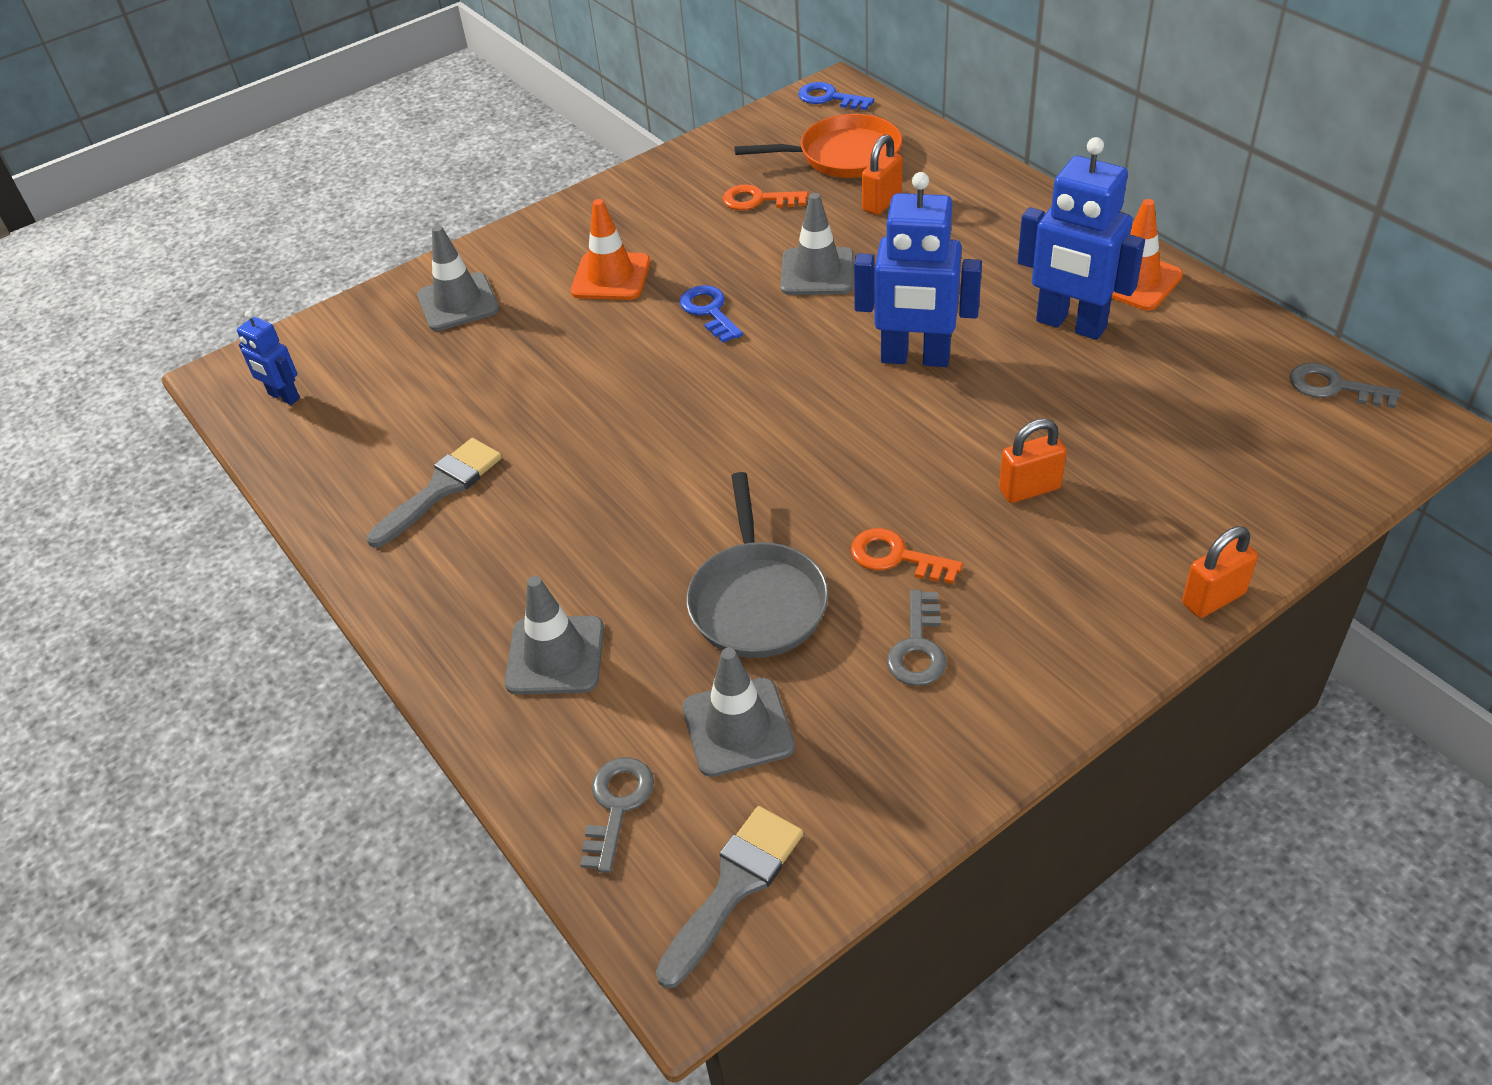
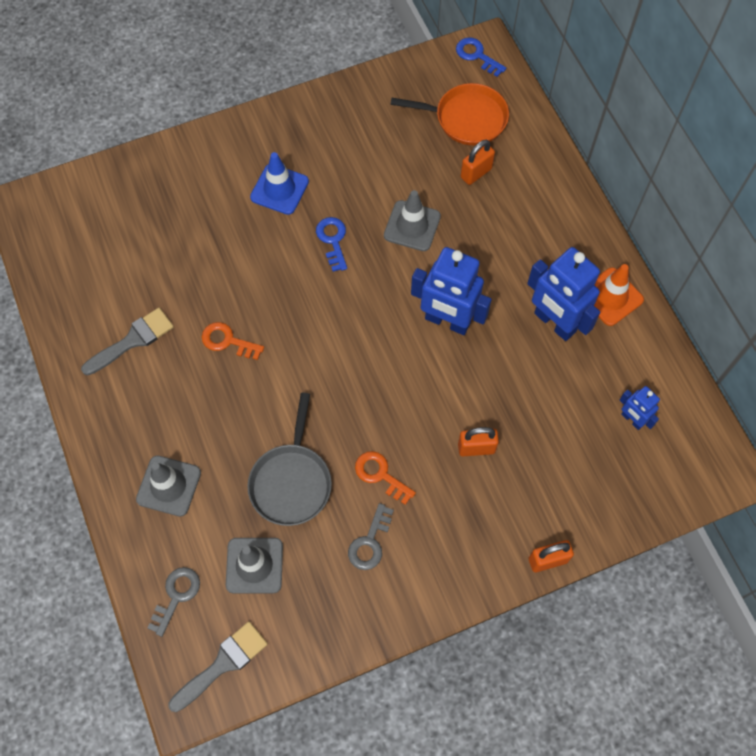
camera: 10 degrees right, 20 degrees up
blue robot [237,311,300,405] -> blue robot moved to [620,386,660,430]
grey traffic cone [417,225,499,331] -> none
orange traffic cone [571,199,650,300] -> blue traffic cone [250,152,309,215]
orange key [723,184,808,210] -> orange key moved to [202,322,264,360]
grey key [1290,363,1401,408] -> none

